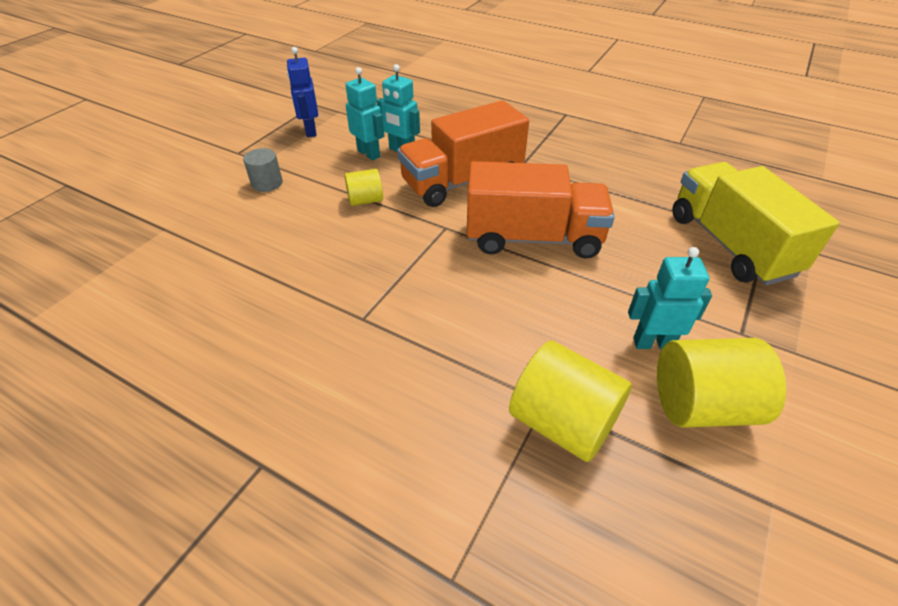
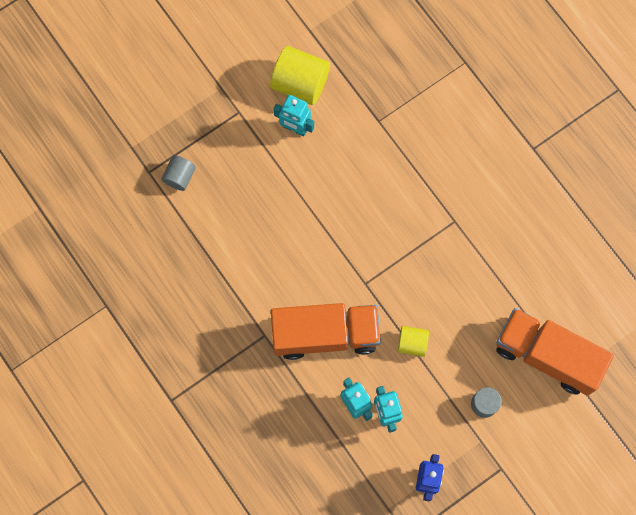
camera: 155 degrees left, 30 degrees up
orange truck [467,161,615,258] -> orange truck moved to [496,308,614,396]
yellow cylinder [509,341,632,462] -> none
yellow truck [672,162,839,286] -> grey cylinder [161,155,196,191]

